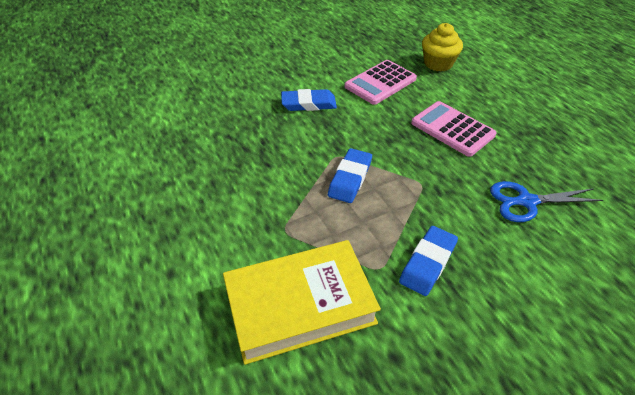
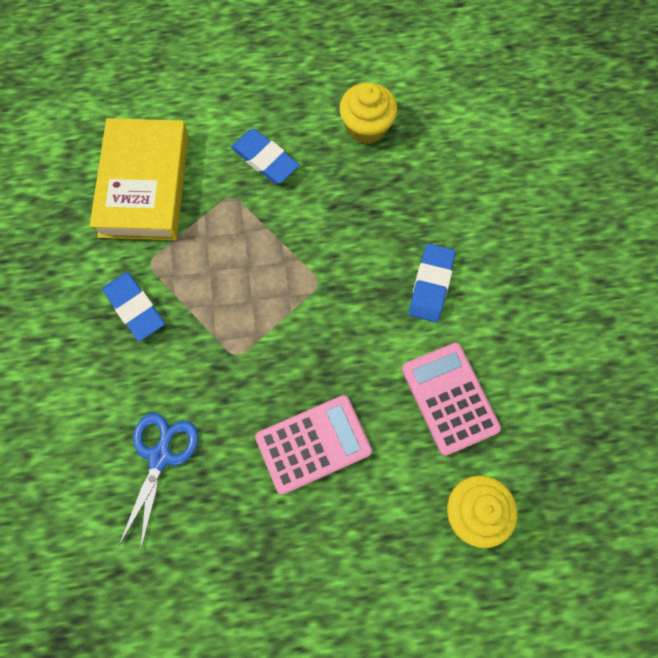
camera: 110 degrees right, 25 degrees up
blue eraser [328,148,372,203] -> blue eraser moved to [231,129,299,184]
none -> yellow cupcake [339,83,397,144]

